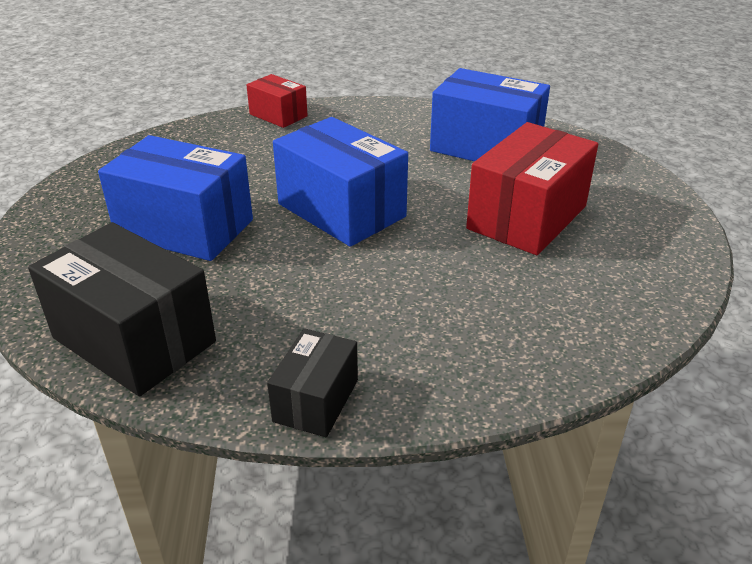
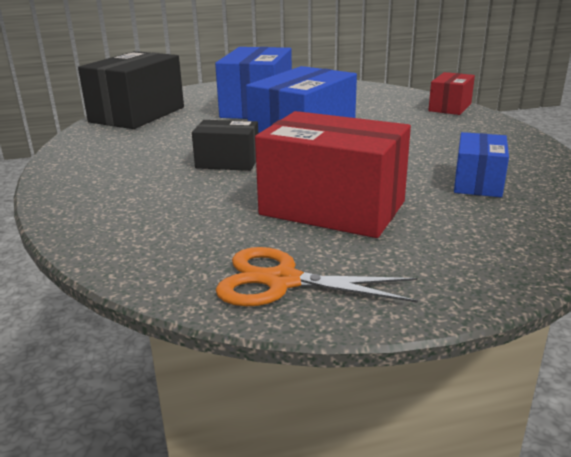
camera: 80 degrees right, 10 degrees down
black box [267,328,358,437] -> black box moved to [192,120,258,171]
blue box [430,68,550,161] -> blue box [454,132,509,197], size x0.55
none -> orange scissors [216,247,418,306]

